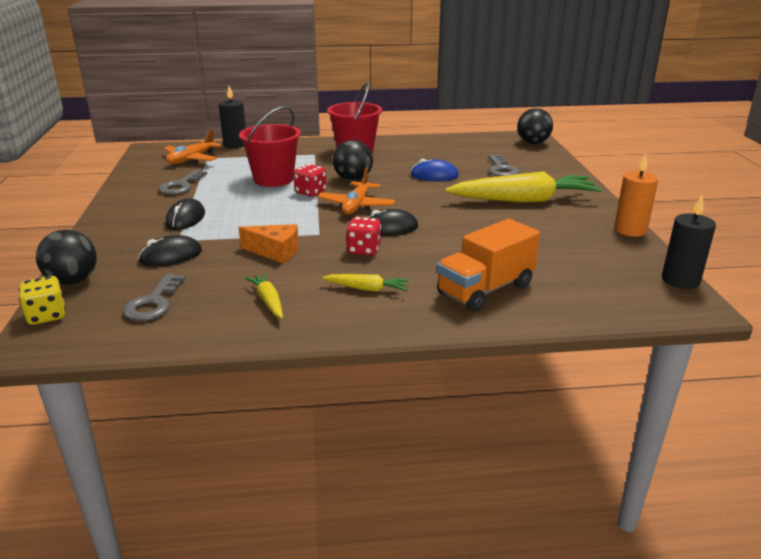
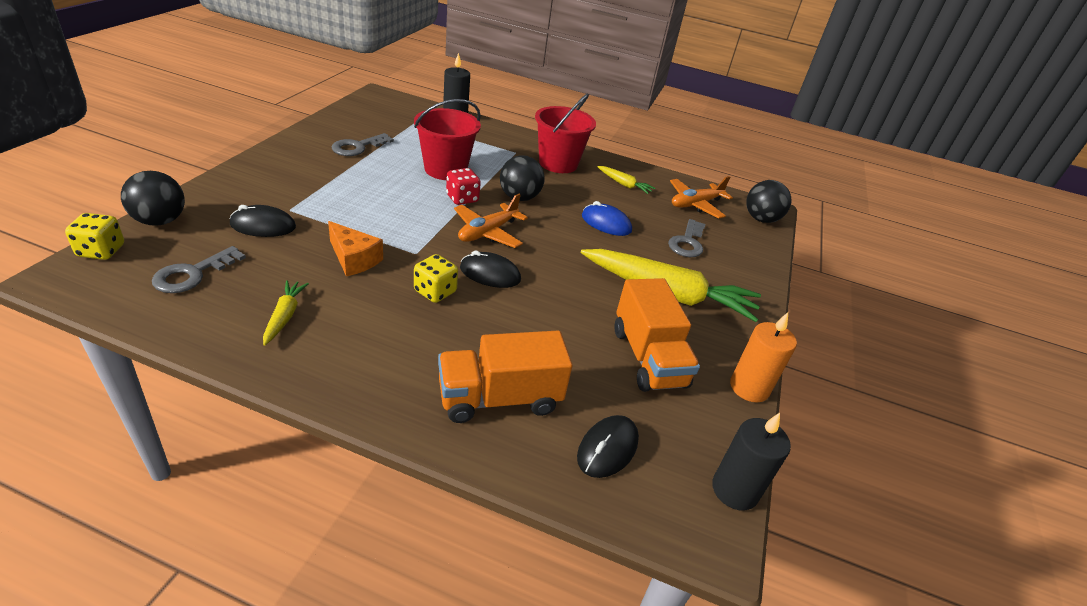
camera: 20 degrees right, 10 degrees up
orange plane [164,129,222,164] -> orange plane moved to [670,176,733,219]
black mouse [166,198,205,230] -> black mouse moved to [577,415,639,478]
yellow carrot [322,274,409,292] -> yellow carrot moved to [597,166,655,194]
red dice [346,217,381,256] -> yellow dice [414,254,458,303]
none -> orange truck [614,278,700,392]

